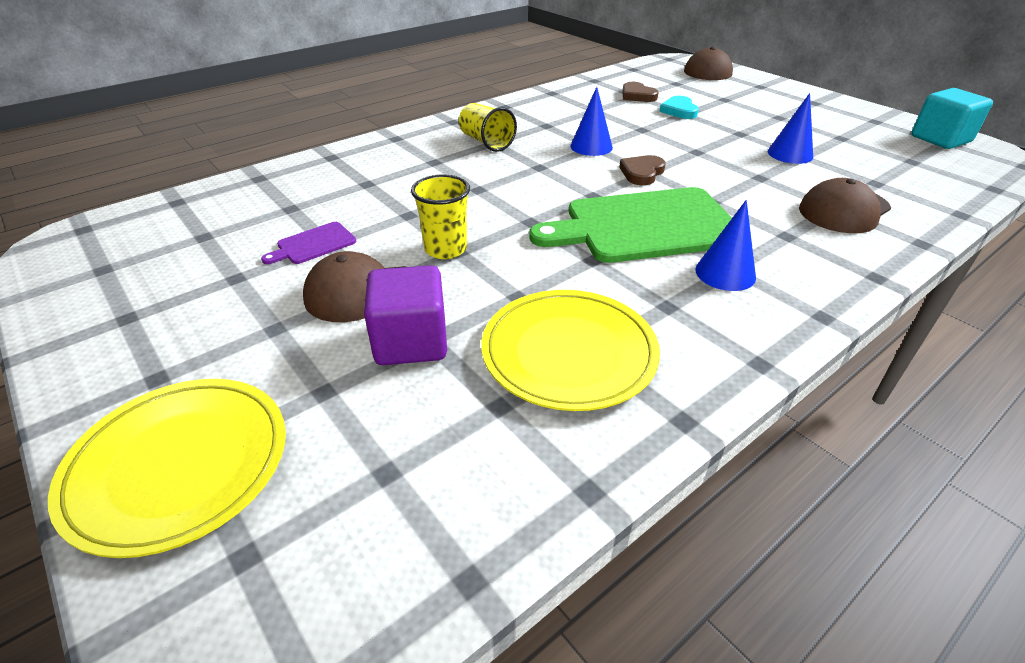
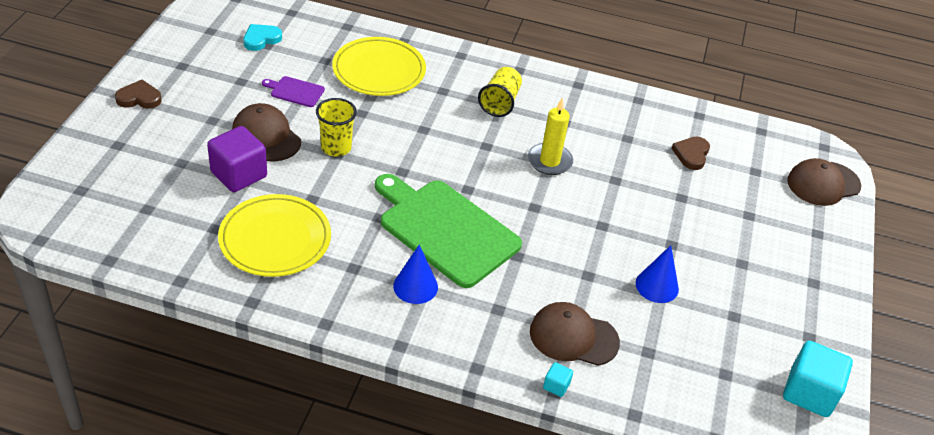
camera: 50 degrees right, 5 degrees up
yellow plate [48,379,286,558] -> yellow plate moved to [332,37,426,96]
blue cone [570,87,613,156] -> yellow candle [528,97,573,175]
brown heart [619,155,666,185] -> brown heart moved to [115,80,162,109]
turquoise heart [659,96,699,119] -> turquoise heart moved to [243,24,282,51]
none -> turquoise cube [543,362,573,397]

